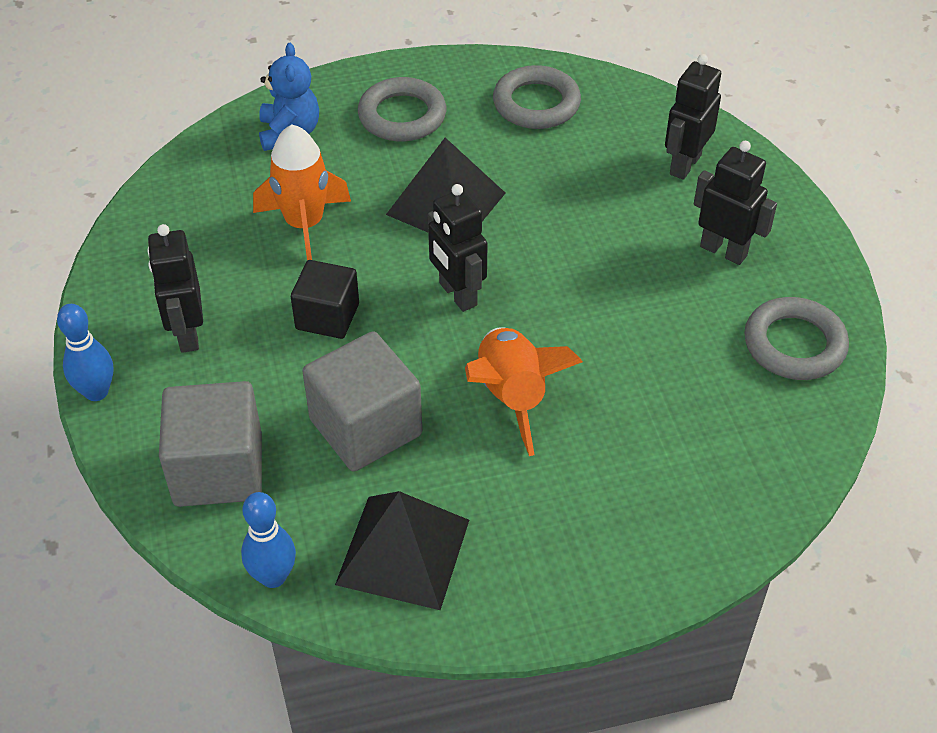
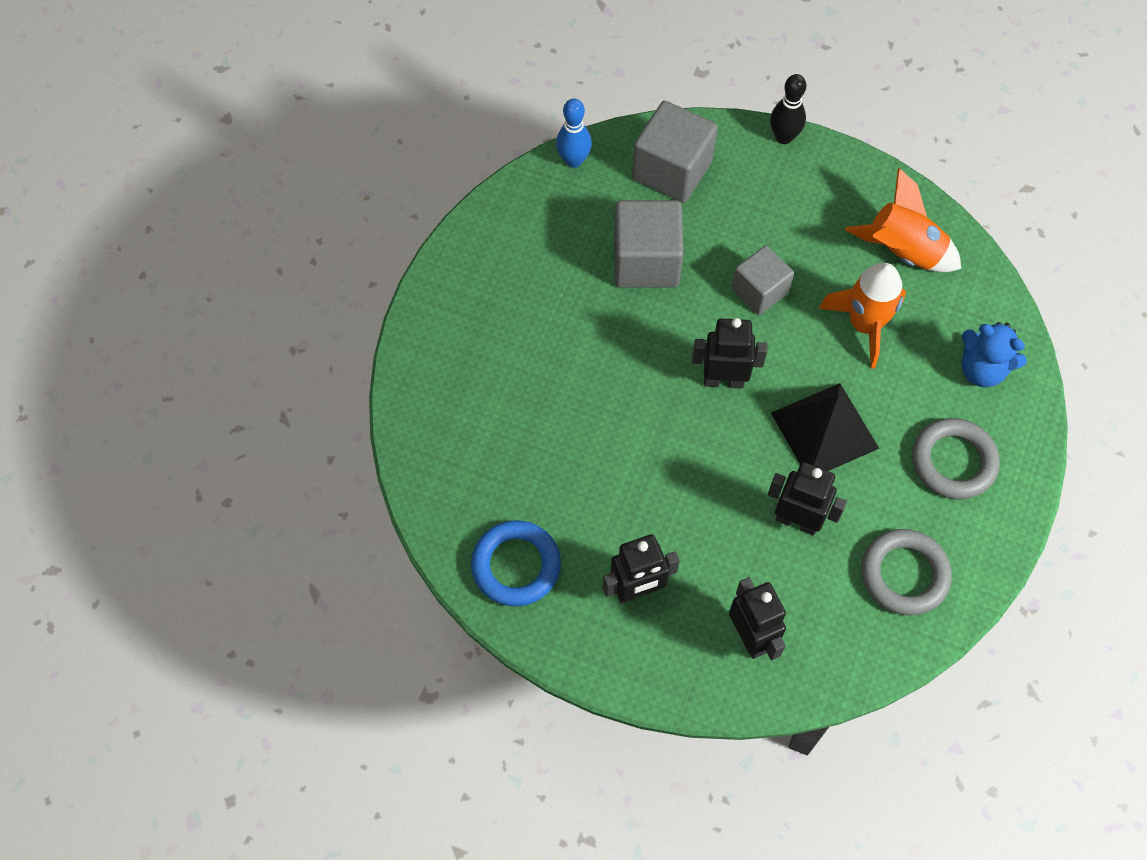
camera: 125 degrees right, 15 degrees up
blue bowling pin [57,304,113,401] -> black bowling pin [770,74,806,144]
black robot [147,224,203,353] -> black robot moved to [768,462,847,536]
black cube [291,260,359,339] -> grey cube [732,246,794,315]
black pyramid [335,491,469,610] -> none
orange rocket [465,327,583,456] -> orange rocket moved to [845,168,961,272]
grey ring [744,297,849,380] -> blue ring [471,520,561,606]

